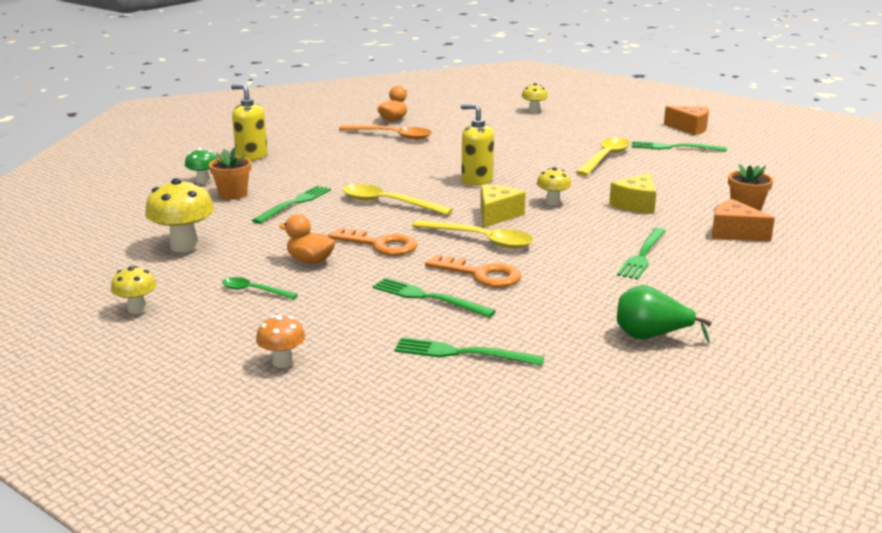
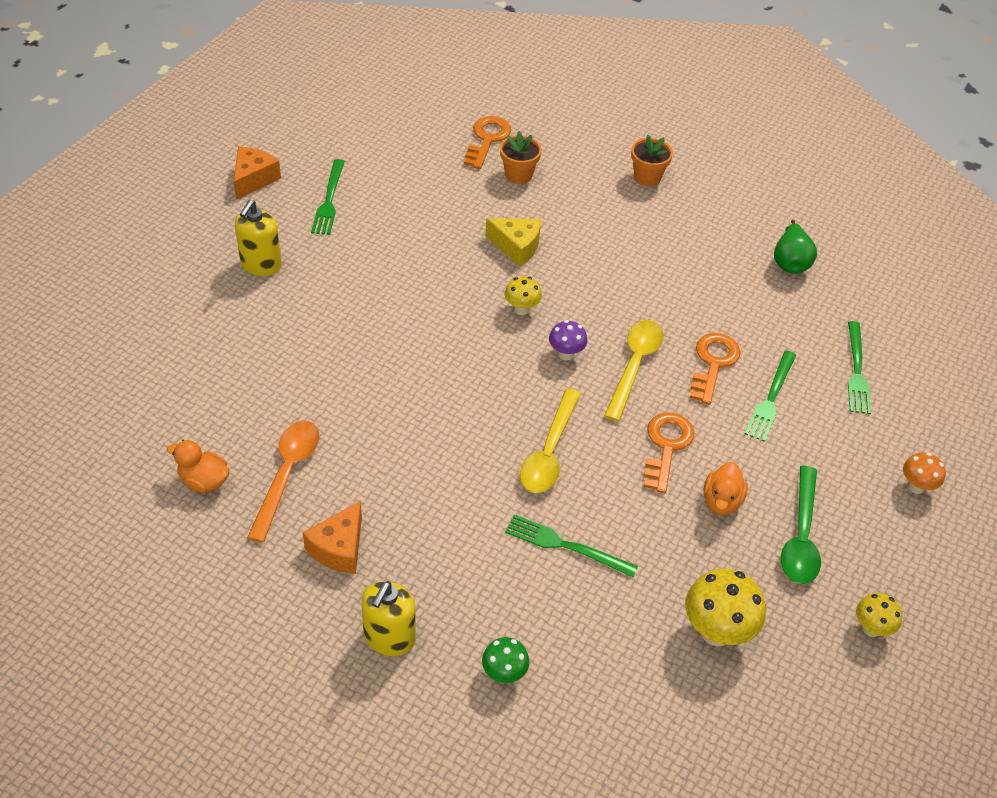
camera: 100 degrees left, 25 degrees up
orange flower pot [209,147,251,200] -> orange flower pot moved to [631,135,673,186]
green spoon [222,277,298,299] -> green spoon [781,466,821,584], size x1.78
yellow soap dispenser [461,104,494,186] -> yellow soap dispenser moved to [235,200,282,276]
yellow cheese [480,184,526,228] -> purple mushroom [549,320,587,360]
yellow mushroom [522,83,548,113] -> none
yellow spoon [576,138,630,176] -> none
green fork [617,228,666,280] -> none
orange cheese [712,199,775,241] -> orange cheese moved to [303,501,362,574]
none -> orange key [464,116,511,169]

